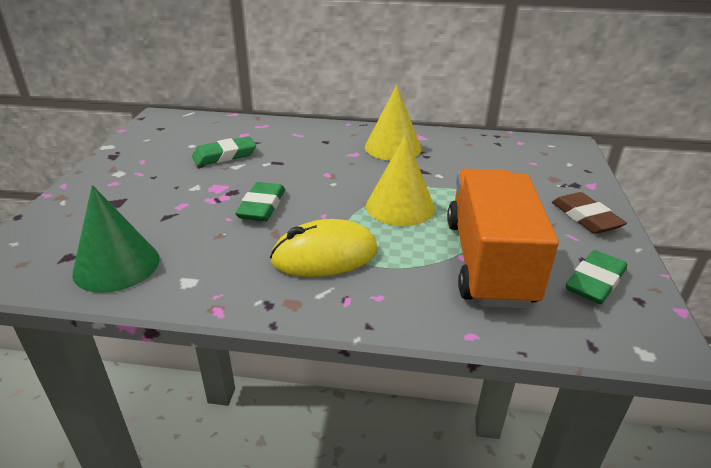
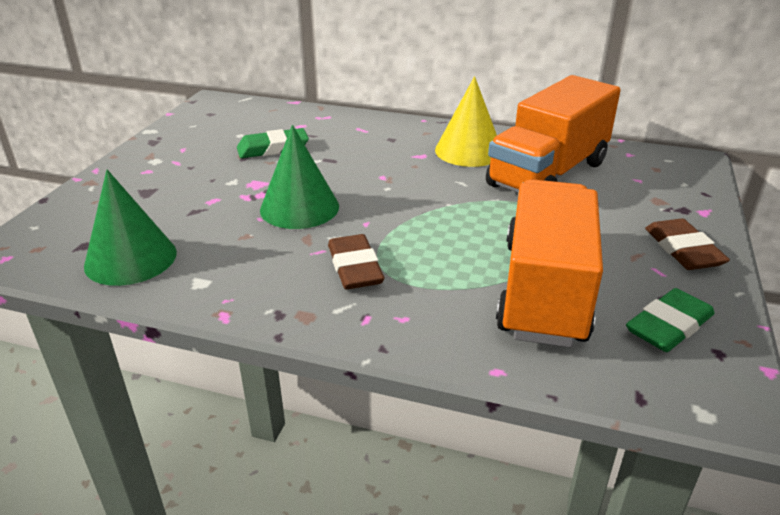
camera: 10 degrees right, 0 degrees up
green eraser [235,182,285,221] -> green cone [260,125,339,229]
yellow mouse [270,219,378,277] -> brown eraser [328,234,385,289]
yellow cone [366,135,435,226] -> none
none -> orange truck [486,75,621,193]

